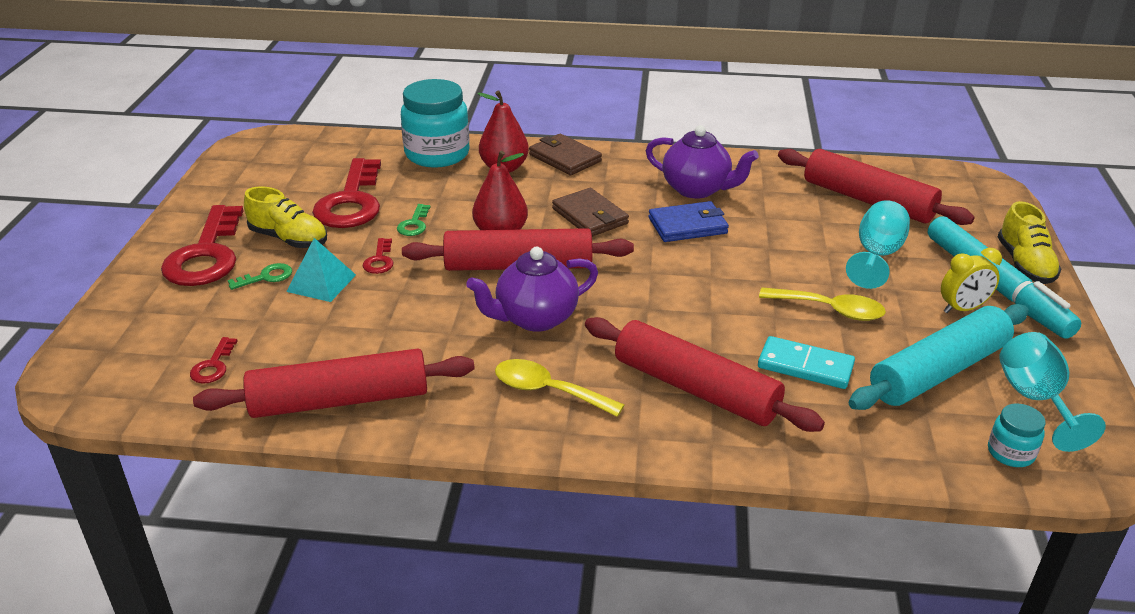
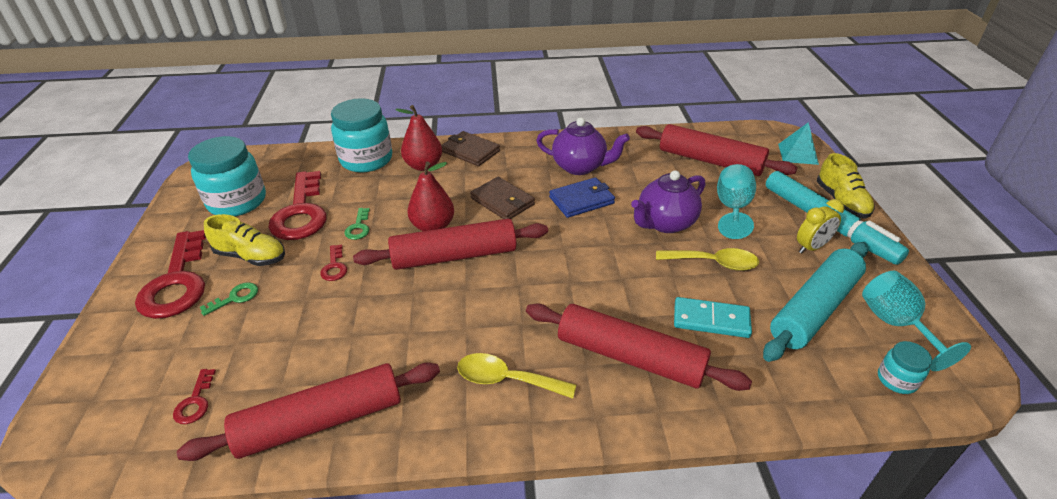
camera: 10 degrees left, 5 degrees up
turquoise pyramid [286,238,356,302] -> turquoise pyramid moved to [778,122,819,165]
purple teapot [466,247,598,332] -> purple teapot moved to [631,170,705,233]
none -> turquoise jar [188,136,266,216]

